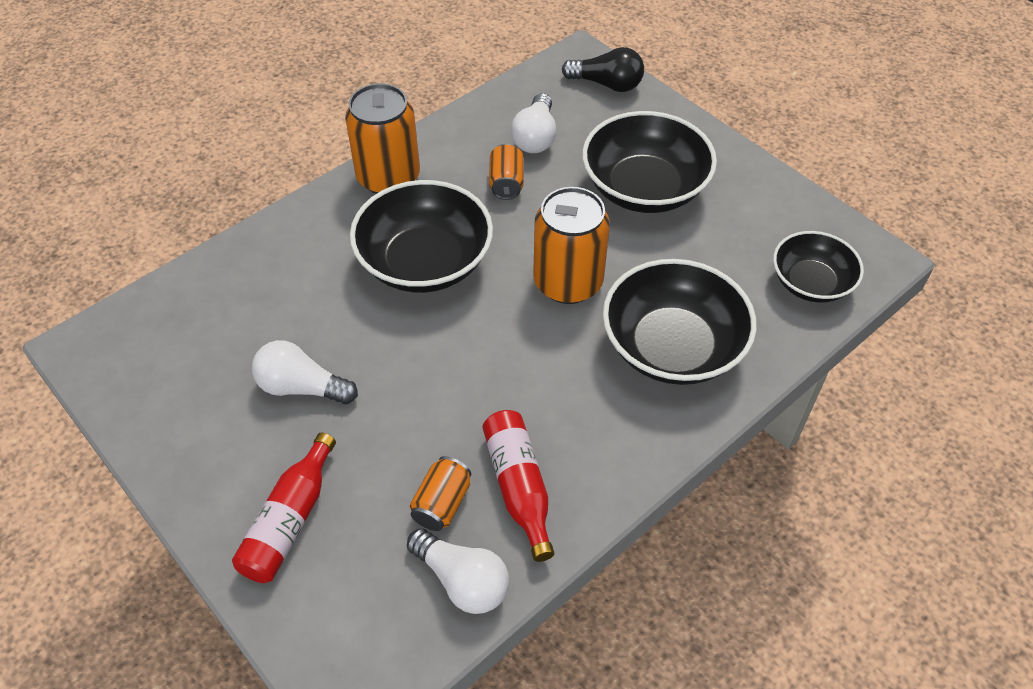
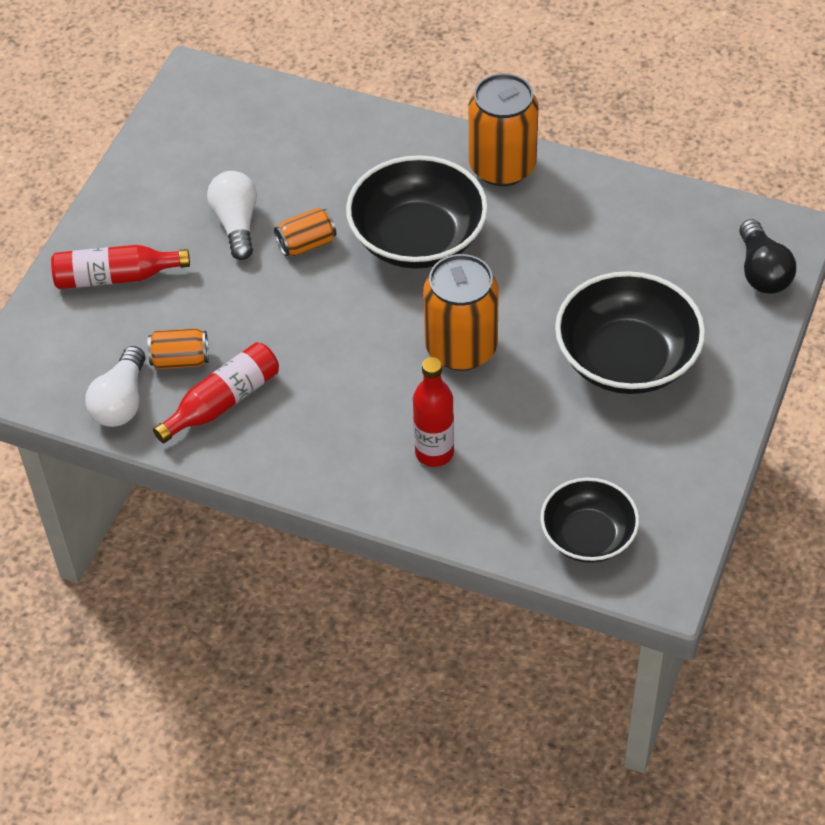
camera: 65 degrees right, 0 degrees up
orange can [489,144,524,200] -> orange can moved to [274,207,336,256]
white light bulb [511,93,557,153] -> none
black bowl [603,259,757,385] -> red bottle [413,357,454,467]

